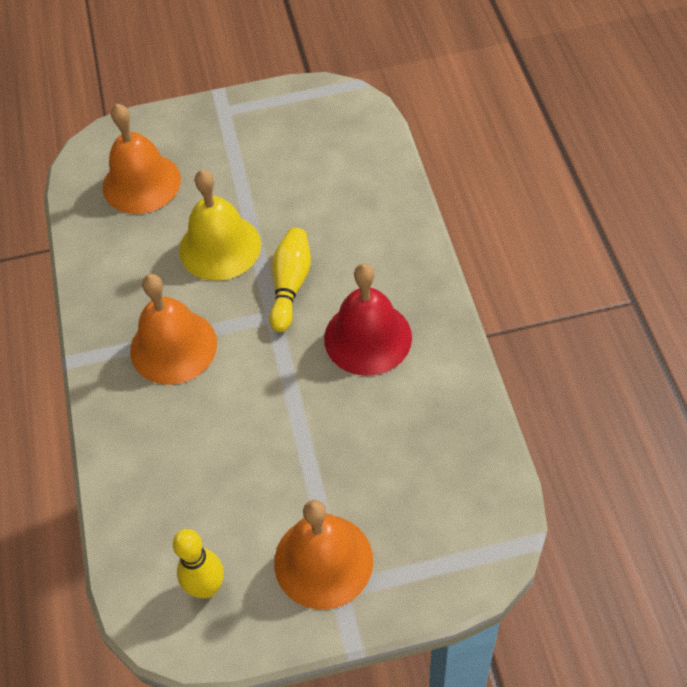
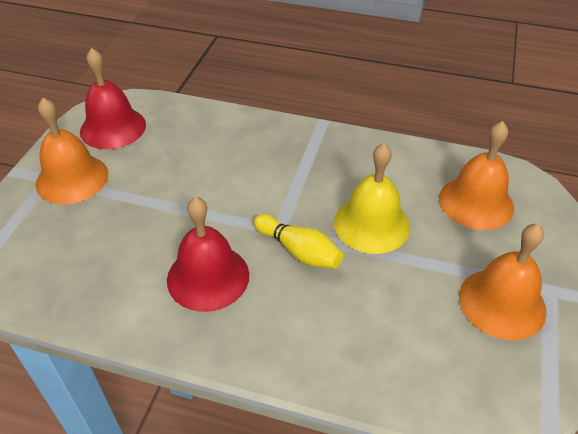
camera: 115 degrees right, 10 degrees down
orange bell [130,274,217,385] -> orange bell moved to [459,224,547,340]
yellow bowling pin [173,529,224,598] -> red bell [80,48,146,149]

